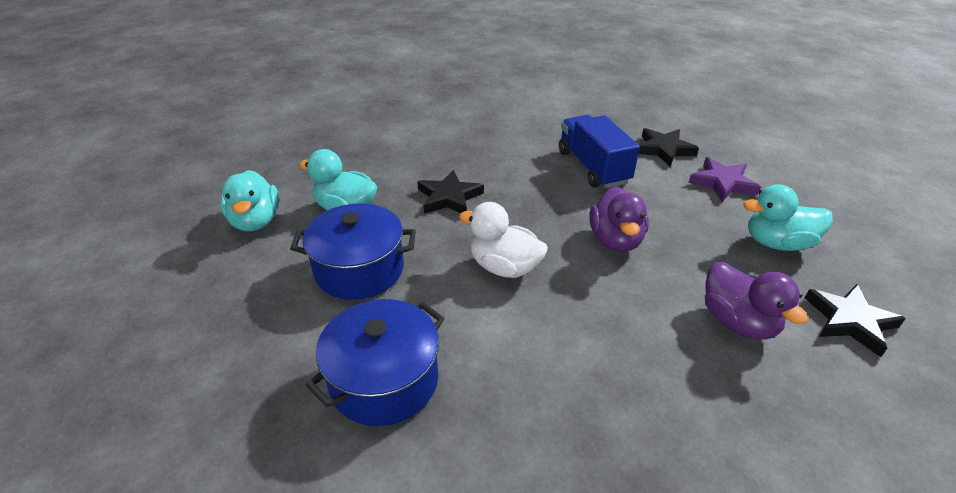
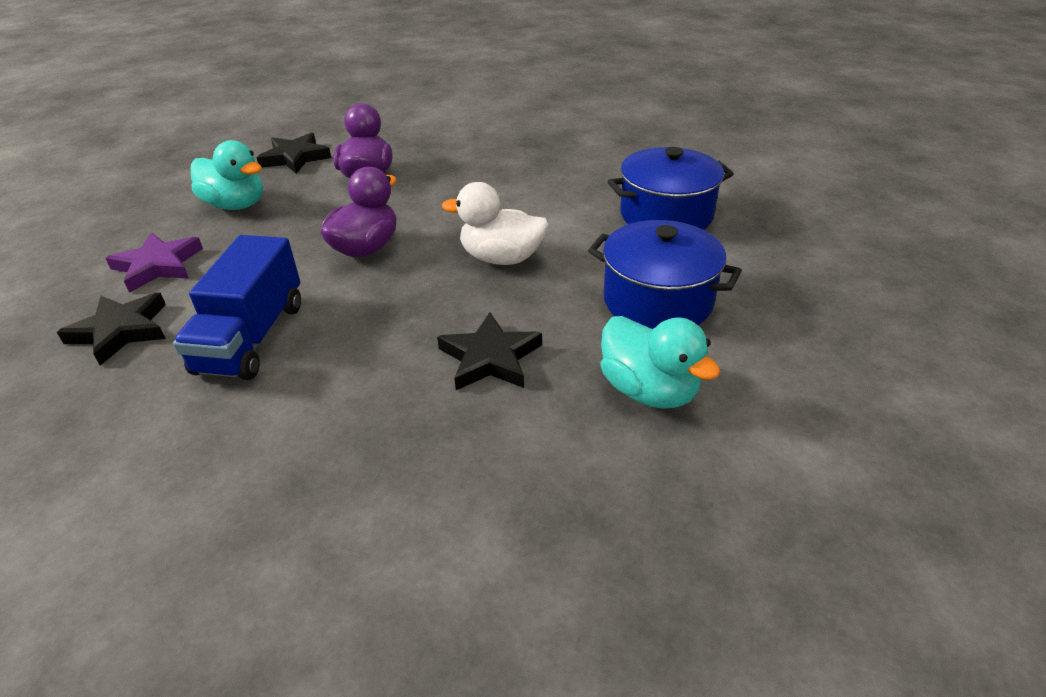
camera: 150 degrees left, 0 degrees up
turquoise duck [220,170,279,231] -> none
white duck [459,202,548,278] -> white duck turned 135 degrees clockwise [442,182,549,265]

